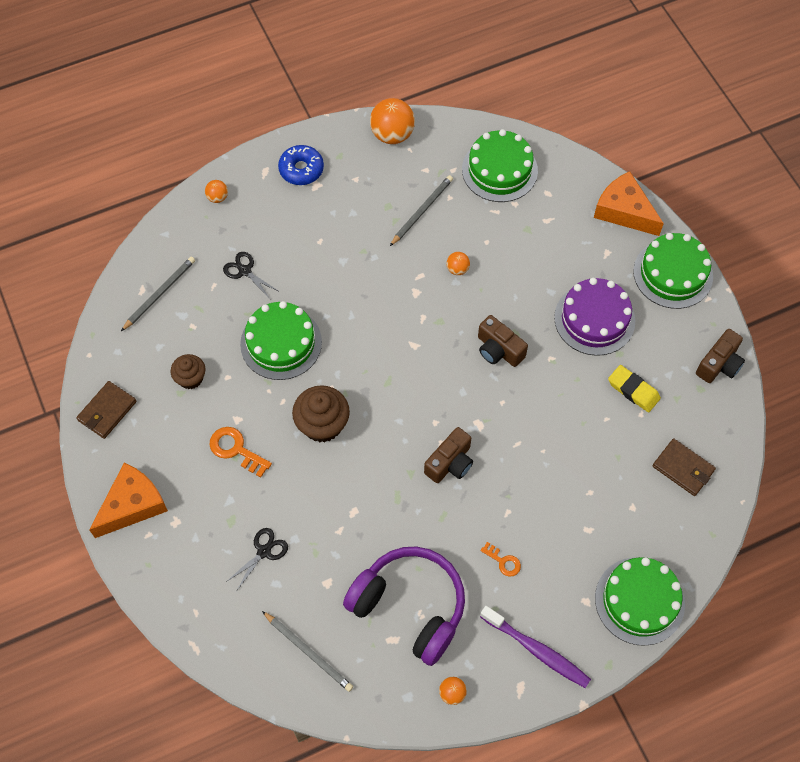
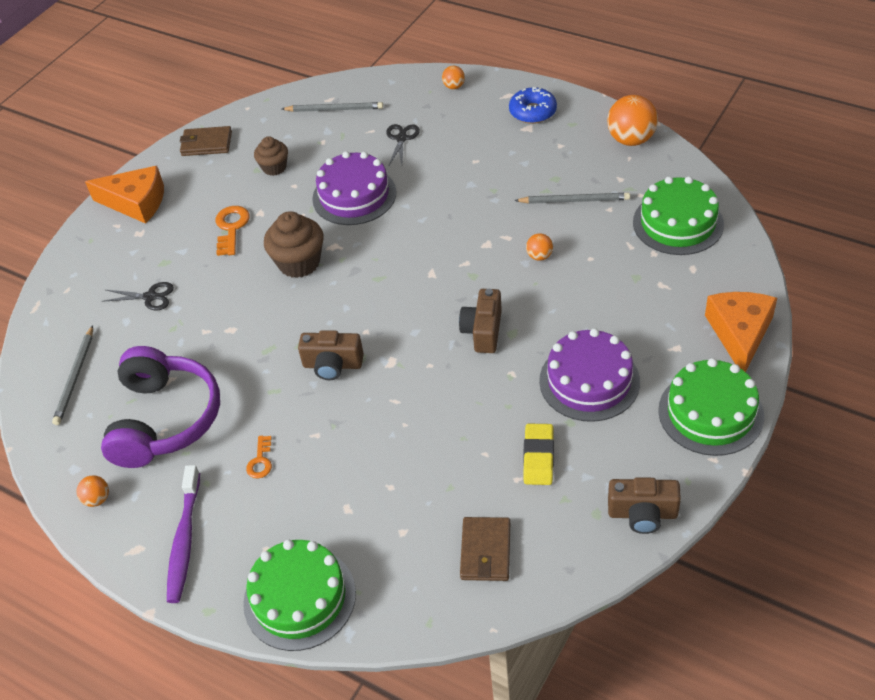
camera: 60 degrees right, 15 degrees down
green cake [240,301,322,380] -> purple cake [312,151,396,225]

